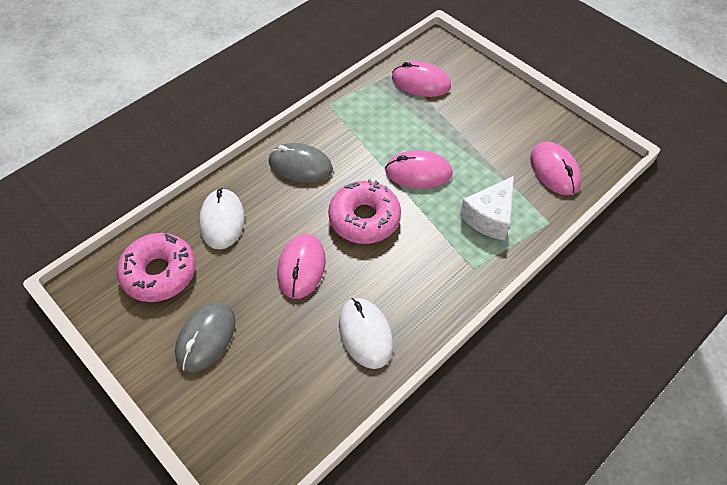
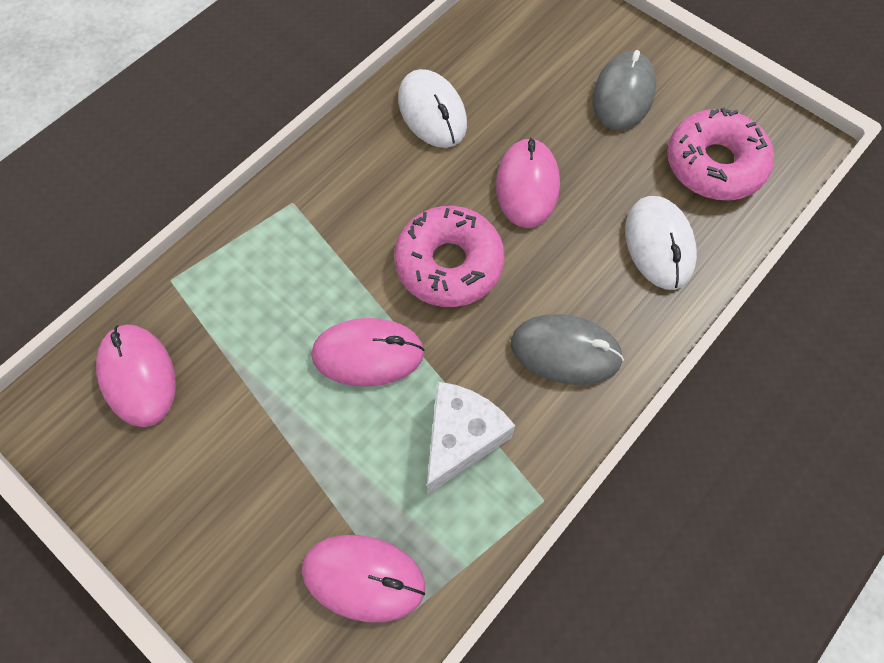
camera: 175 degrees right, 10 degrees up
white cheese [460,176,514,241] -> white cheese moved to [427,382,515,494]

